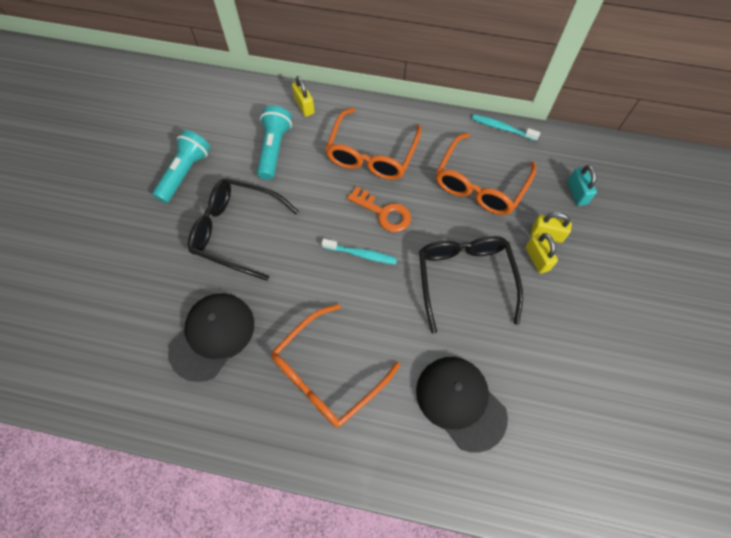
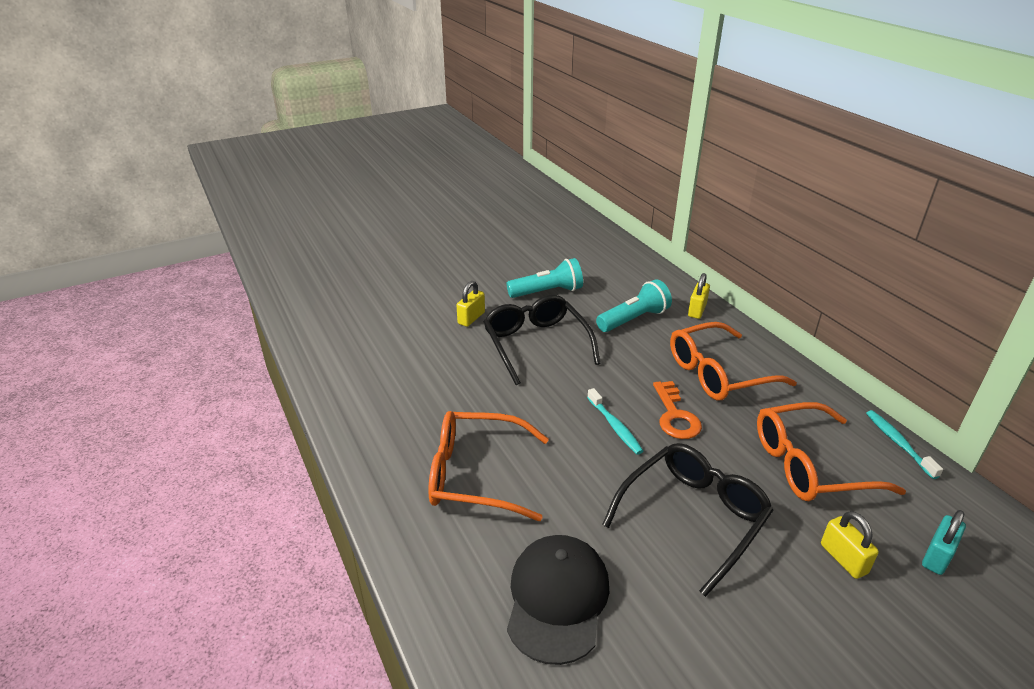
camera: 50 degrees right, 30 degrees down
black cap [168,293,254,382] -> none
yellow padlock [525,233,558,274] -> yellow padlock moved to [457,281,485,327]

